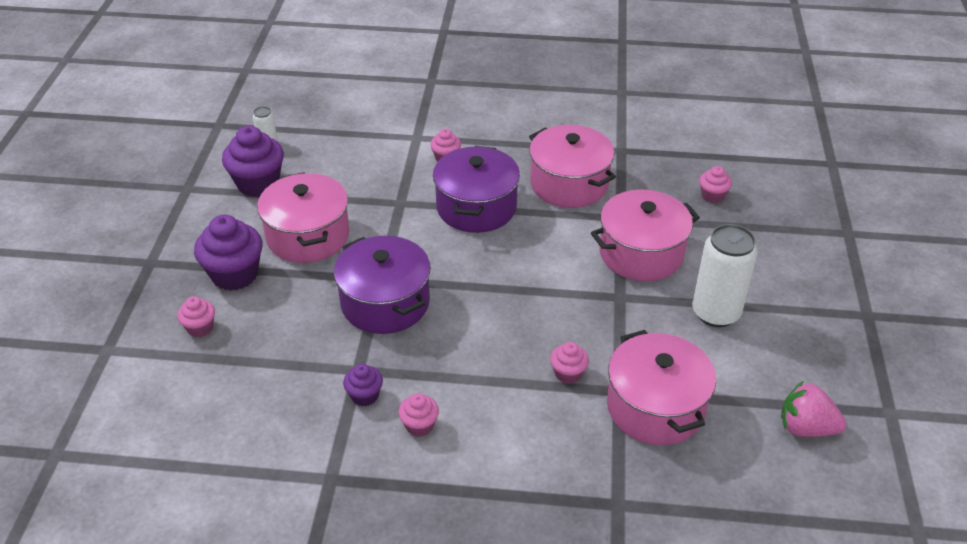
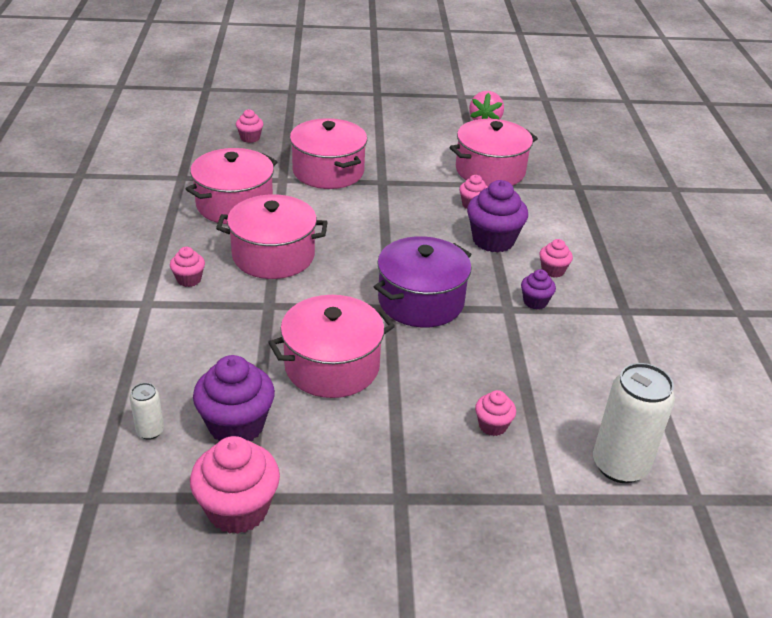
camera: 100 degrees left, 5 degrees down
purple cupcake [194,215,262,291] -> purple cupcake moved to [467,180,528,253]
purple pot [433,146,520,233] -> pink pot [216,194,328,279]
white can [692,224,758,327] -> white can moved to [593,363,675,483]
none -> pink cupcake [190,436,280,534]

